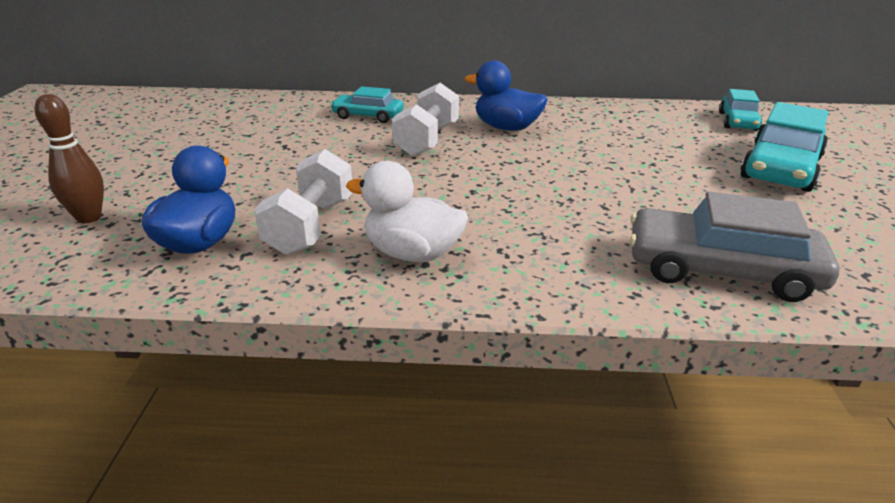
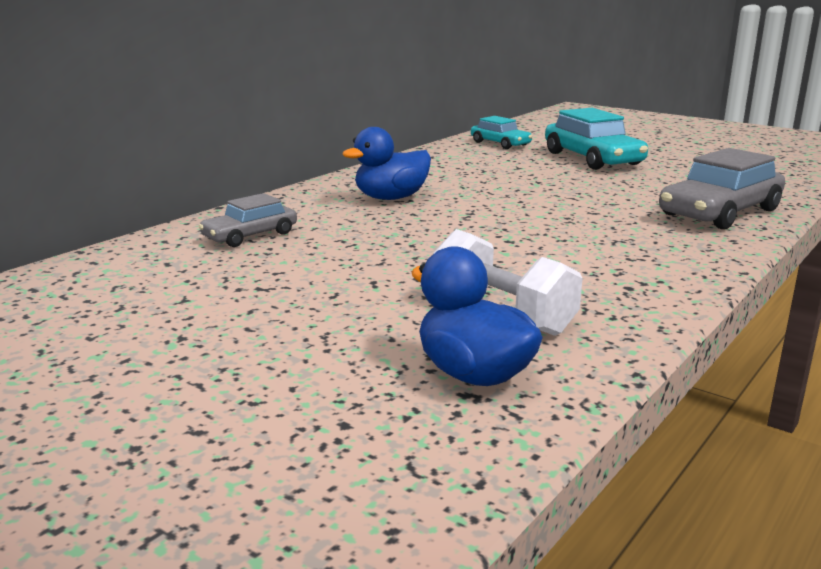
camera: 55 degrees left, 10 degrees down
brown bowling pin [35,94,104,223] -> none
turquoise car [330,86,404,123] -> grey car [199,193,297,247]
white duck [346,161,468,262] -> none
white dumbbell [392,83,459,157] -> none

